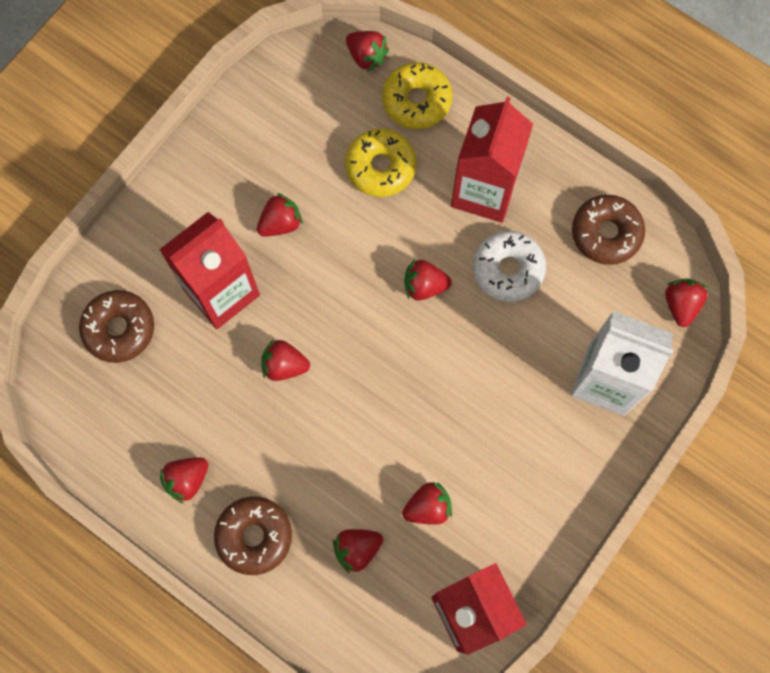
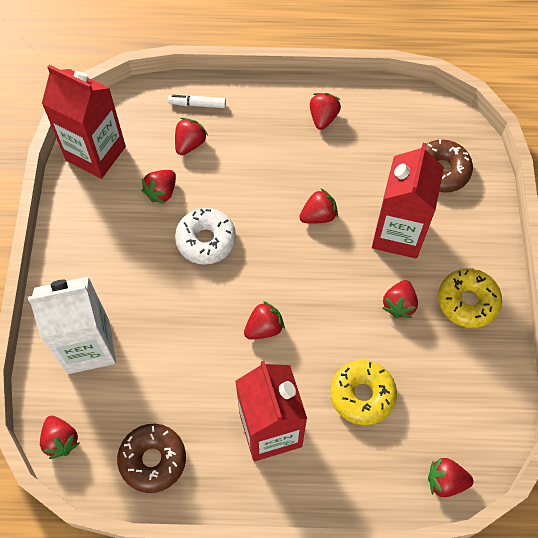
camera: 145 degrees right, 10 degrees down
brown donut [214,496,292,575] -> none
yellow donut [382,62,452,129] -> yellow donut moved to [438,268,502,328]
white donut [473,231,546,302] -> white donut moved to [175,208,236,265]
none -> white marker [168,95,226,108]

